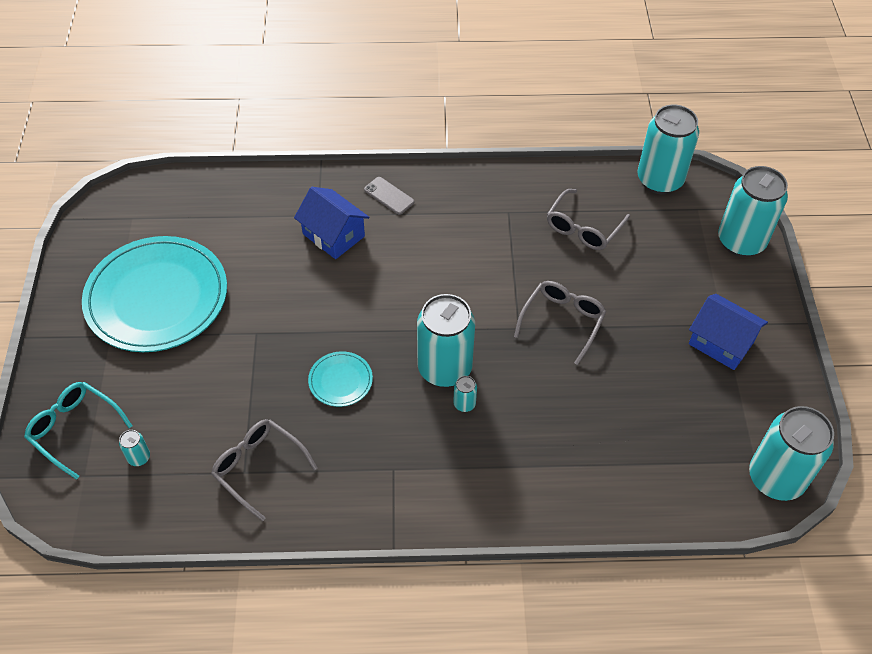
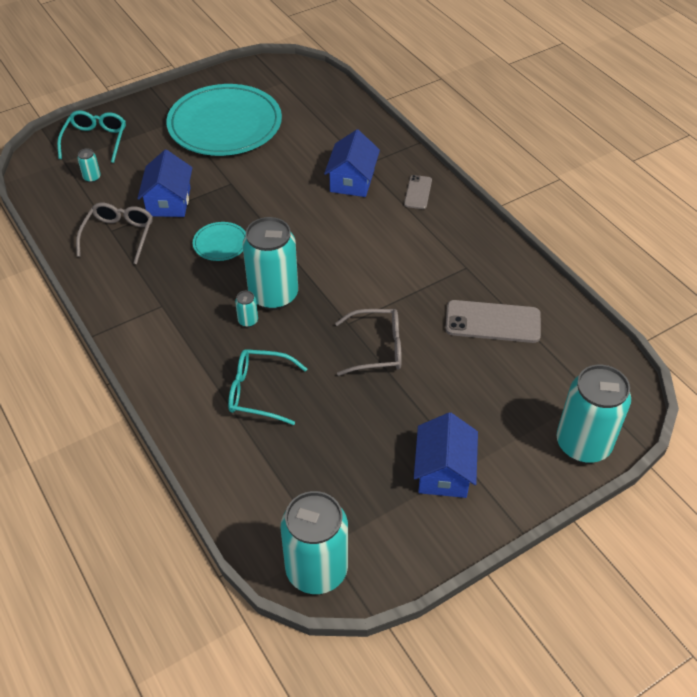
camera: 60 degrees right, 5 degrees down
grey glasses [547,189,630,250] -> grey phone [445,300,541,343]
turquoise can [637,105,699,194] -> none
none -> blue house [137,150,193,217]
none -> turquoise glasses [228,349,307,425]

